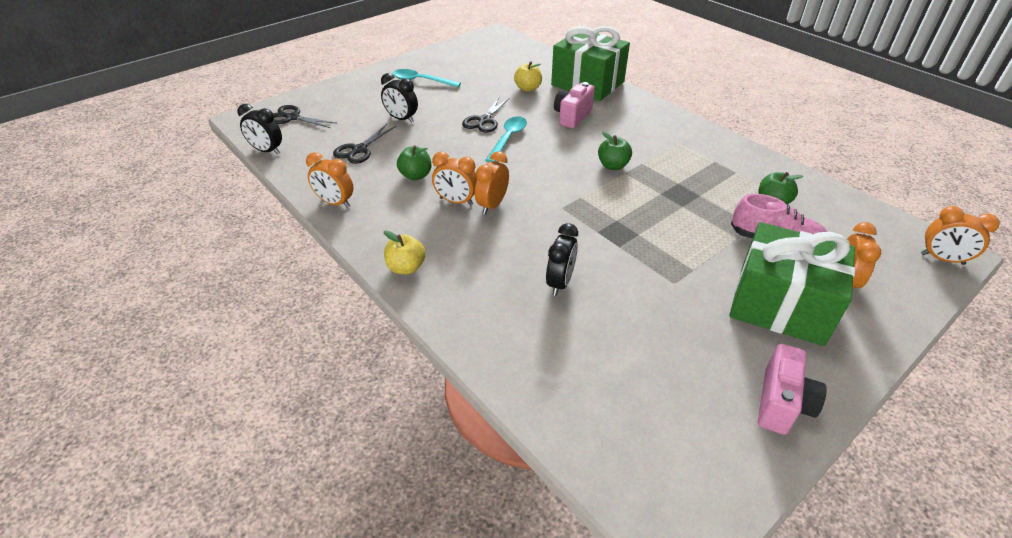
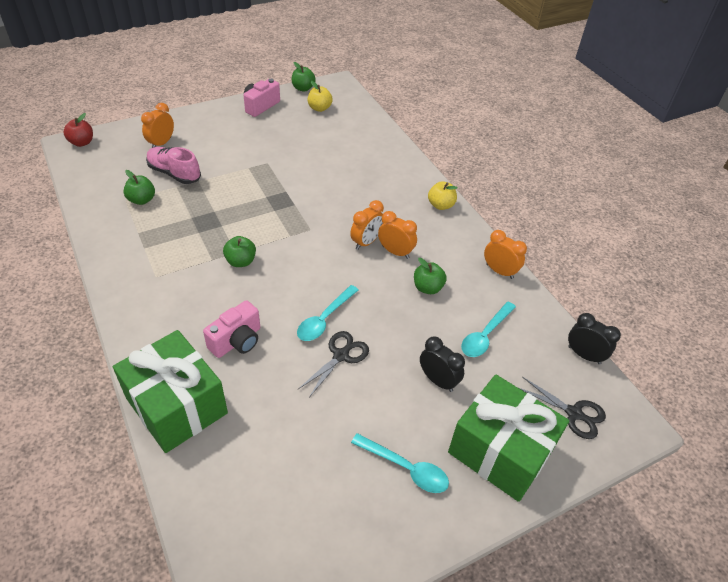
camera: 170 degrees left, 5 degrees up
black scissors [333,124,396,164] -> turquoise spoon [461,302,516,357]
yellow apple [514,61,542,92] -> yellow apple moved to [308,81,333,112]
black clock [546,223,578,296] -> none
green gift [729,222,855,346] -> green gift moved to [448,374,569,502]
orange clock [921,206,999,265] -> red apple [63,113,93,147]
none -> green apple [291,62,316,91]

